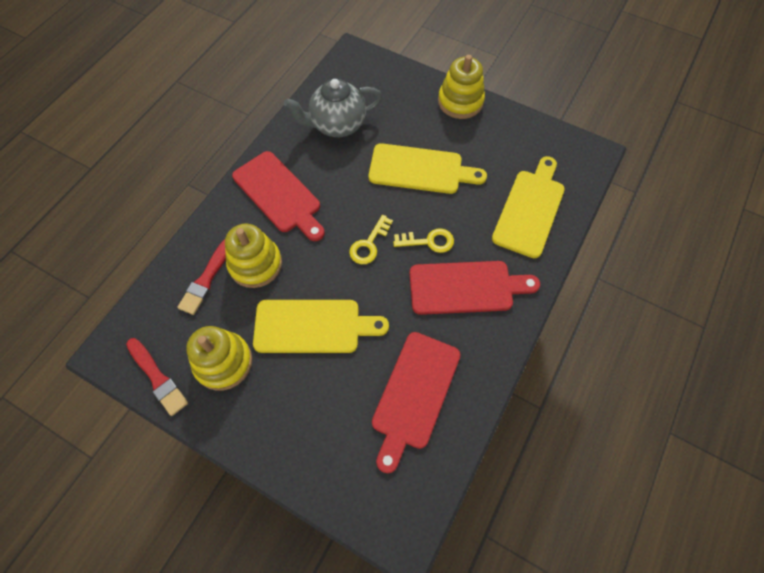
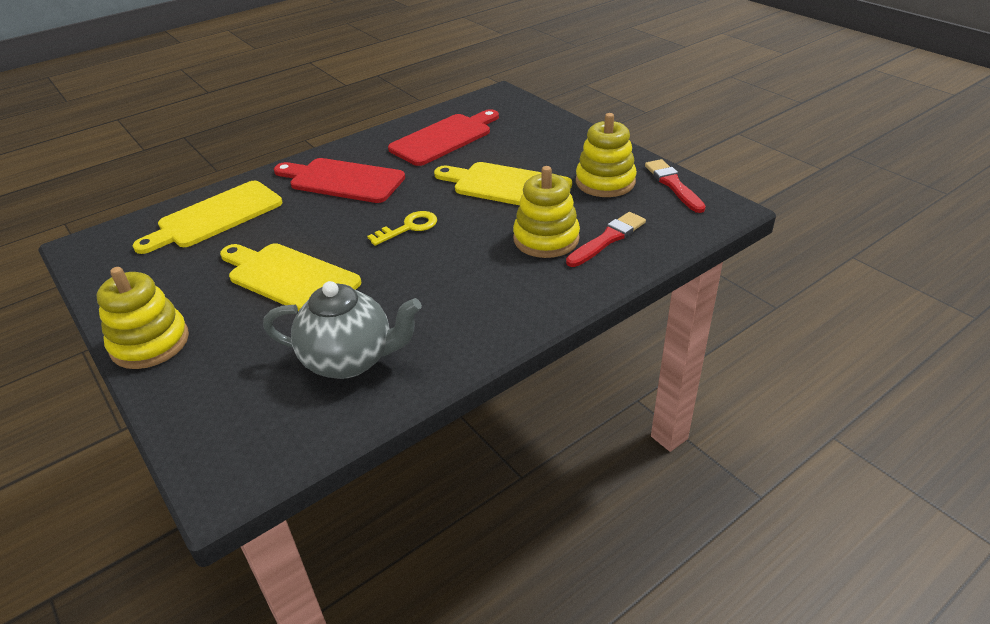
camera: 155 degrees left, 25 degrees down
red cutting board [232,151,325,241] -> none
yellow key [393,228,454,253] -> none

